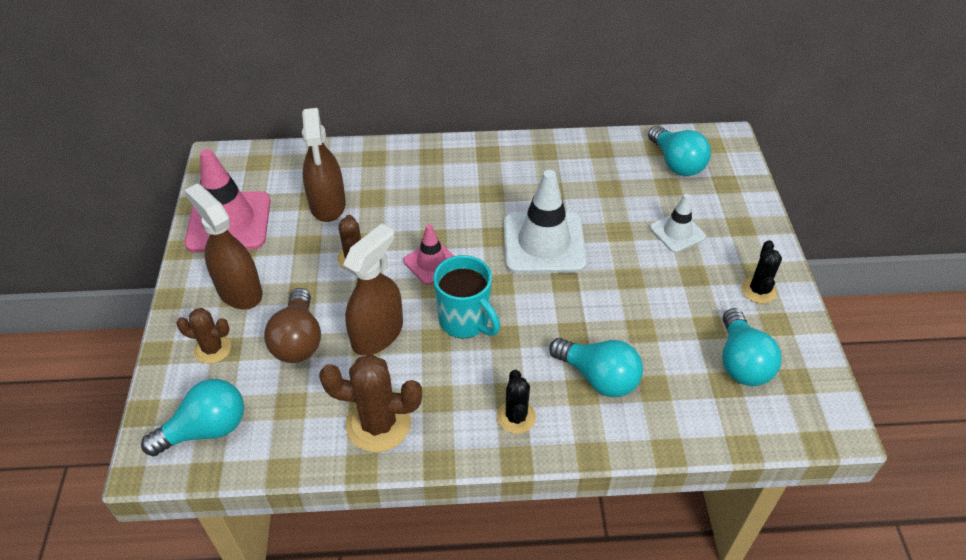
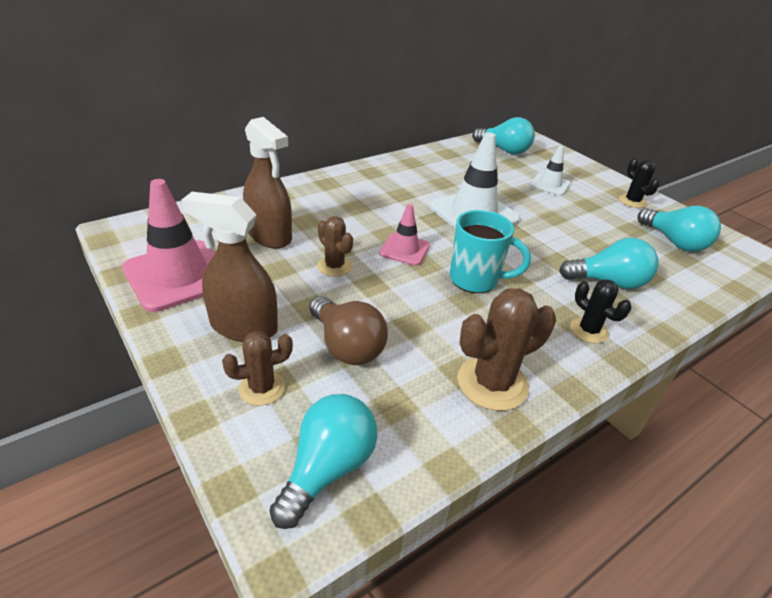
camera: 35 degrees left, 10 degrees down
brown spray bottle [343,223,403,356] -> none

